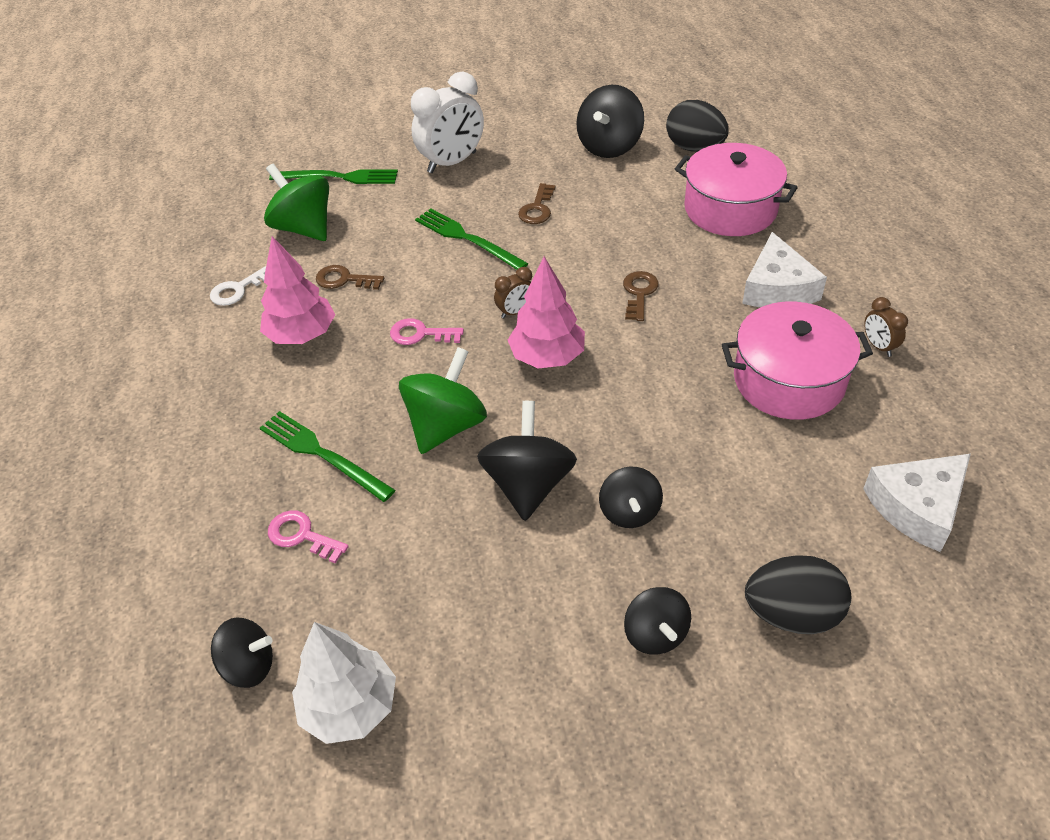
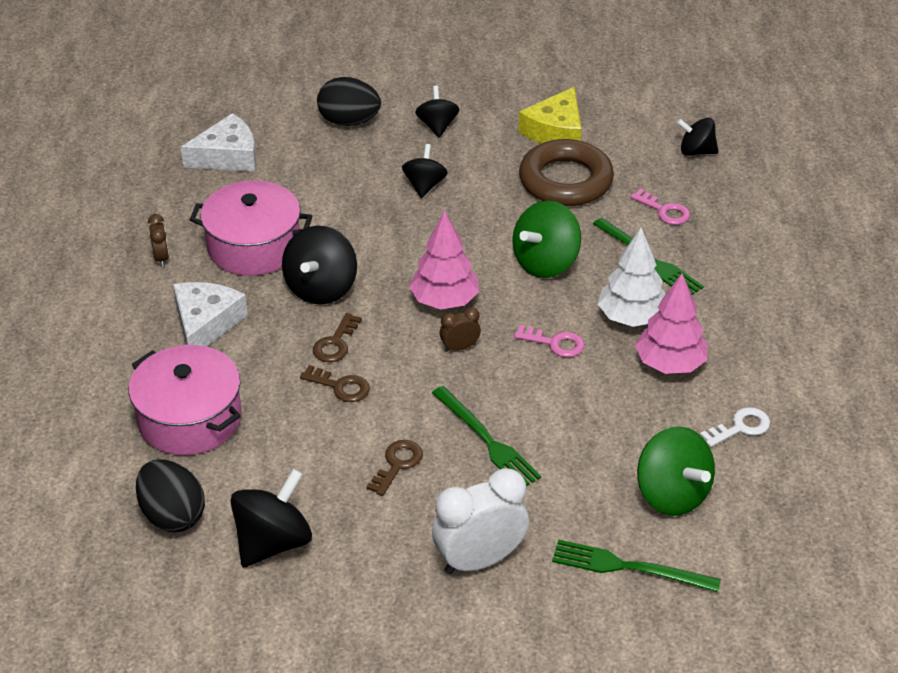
camera: 170 degrees left, 5 degrees down
white tree [292,622,396,744] -> white tree moved to [598,228,666,327]
brown key [316,265,384,290] -> brown key moved to [300,365,370,402]
black spinning top [477,401,577,521] -> black spinning top moved to [282,226,357,305]
none -> yellow cheese [519,87,581,144]
none -> brown ring [519,139,614,206]

